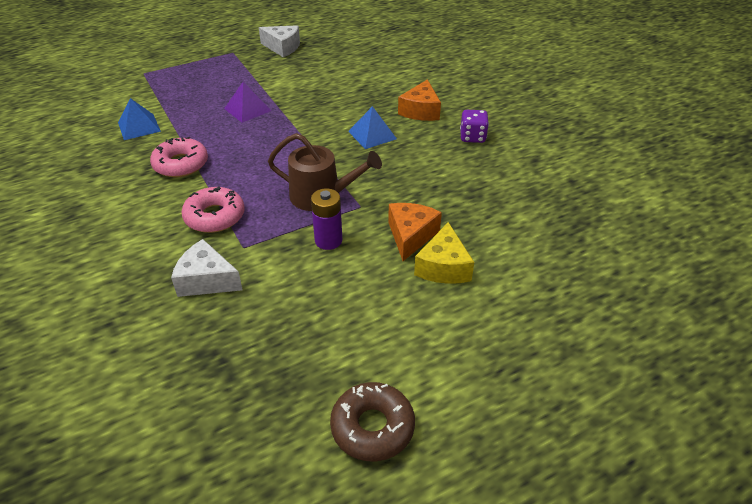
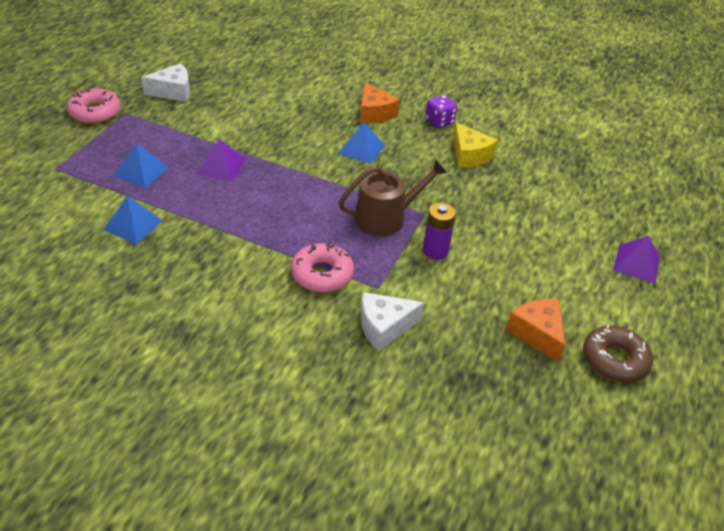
camera: 40 degrees left, 0 degrees up
pink donut [150,137,208,177] -> pink donut moved to [67,87,121,124]
orange cheese [388,203,442,261] -> orange cheese moved to [506,299,565,363]
yellow cheese [414,222,474,284] -> yellow cheese moved to [453,123,498,168]
none -> blue pyramid [114,143,169,188]
none -> purple pyramid [613,236,660,283]

